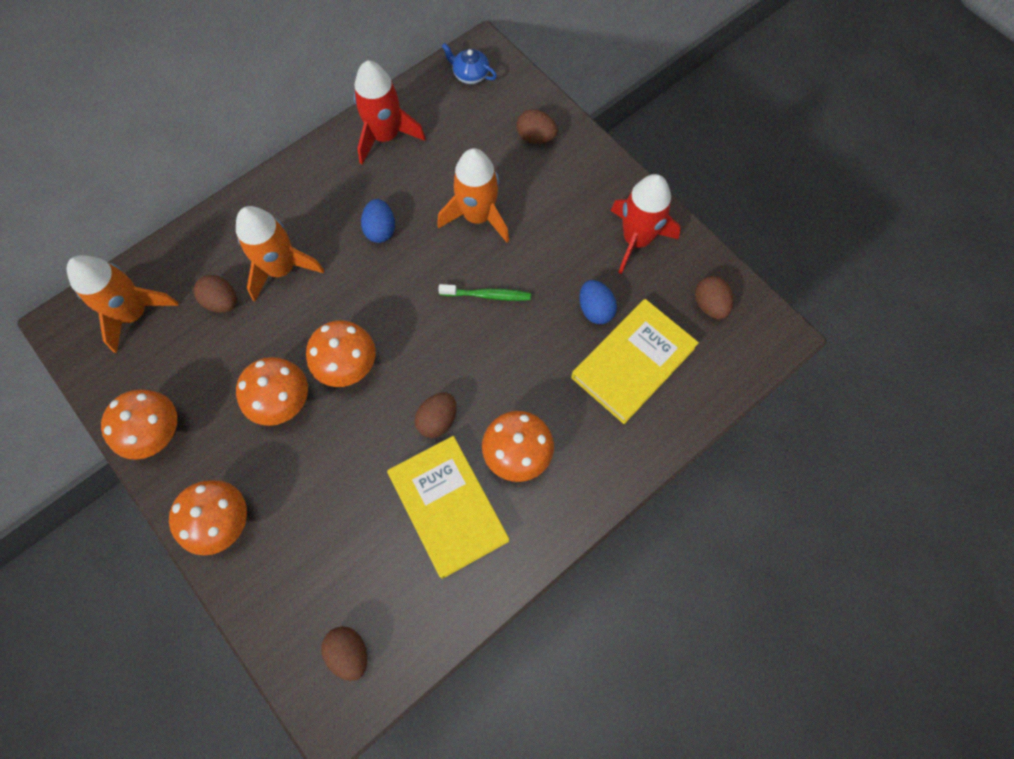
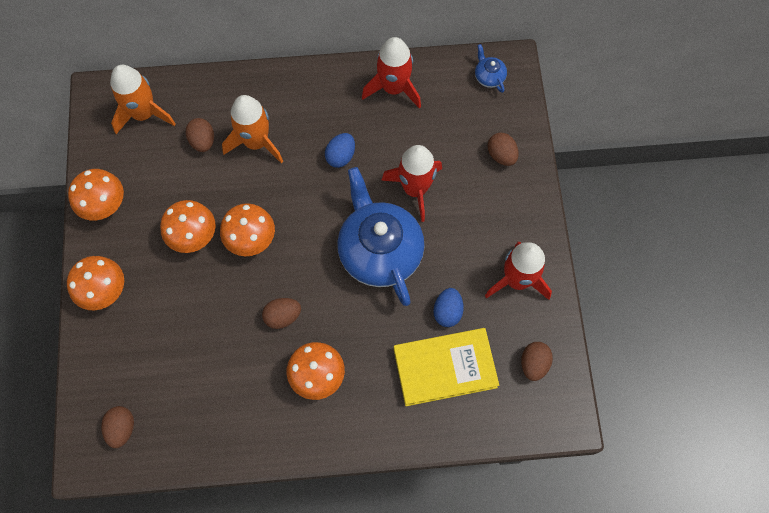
camera: 35 degrees right, 0 degrees up
yellow book [387,436,509,579] -> none
orange rocket [437,148,509,242] -> red rocket [381,145,442,222]
green toothbrush [438,284,531,301] -> blue teapot [337,167,424,306]

